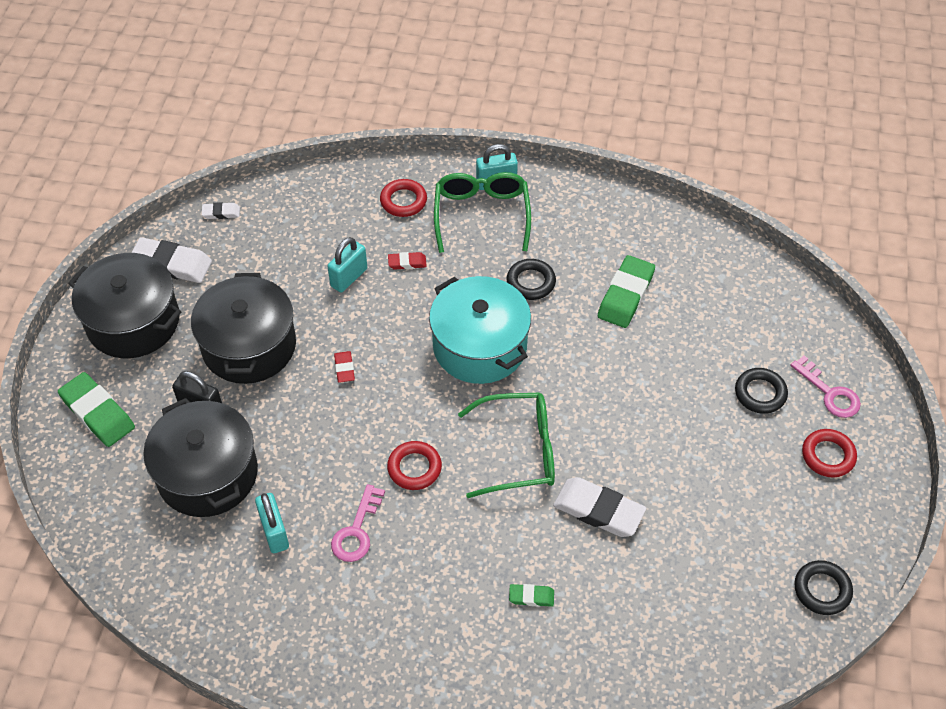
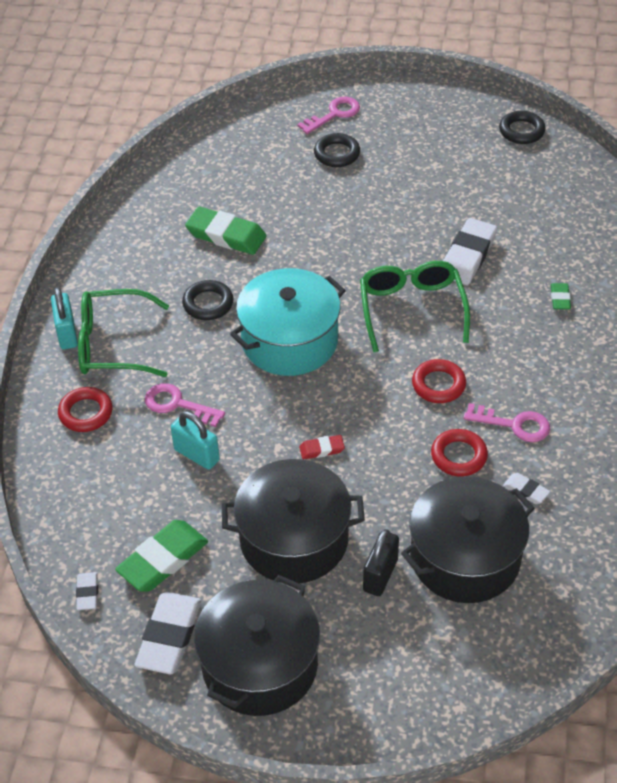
camera: 90 degrees left, 5 degrees down
green eraser [58,372,135,447] -> green eraser moved to [115,520,208,592]
turquoise padlock [255,493,289,553] -> white eraser [503,473,550,504]
red eraser [388,252,427,270] -> pink key [145,383,225,427]
red ring [802,429,857,477] -> red ring moved to [431,429,488,476]

